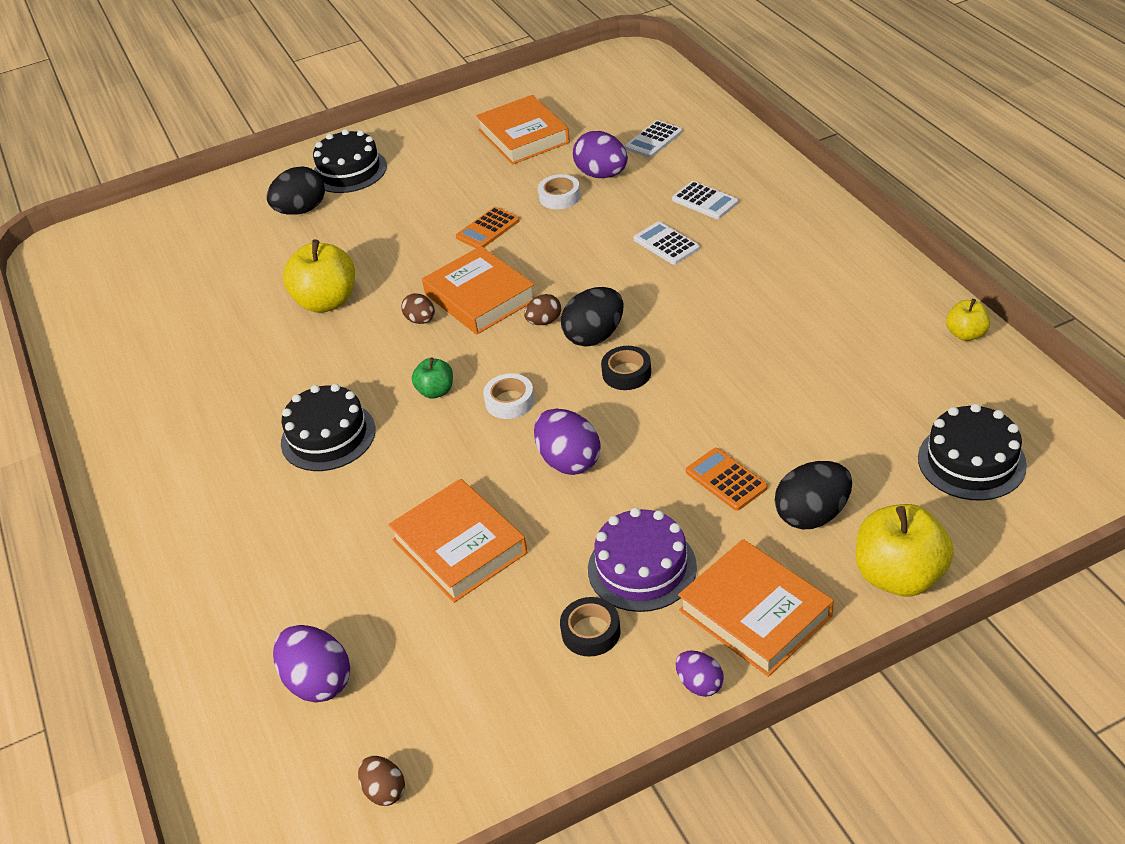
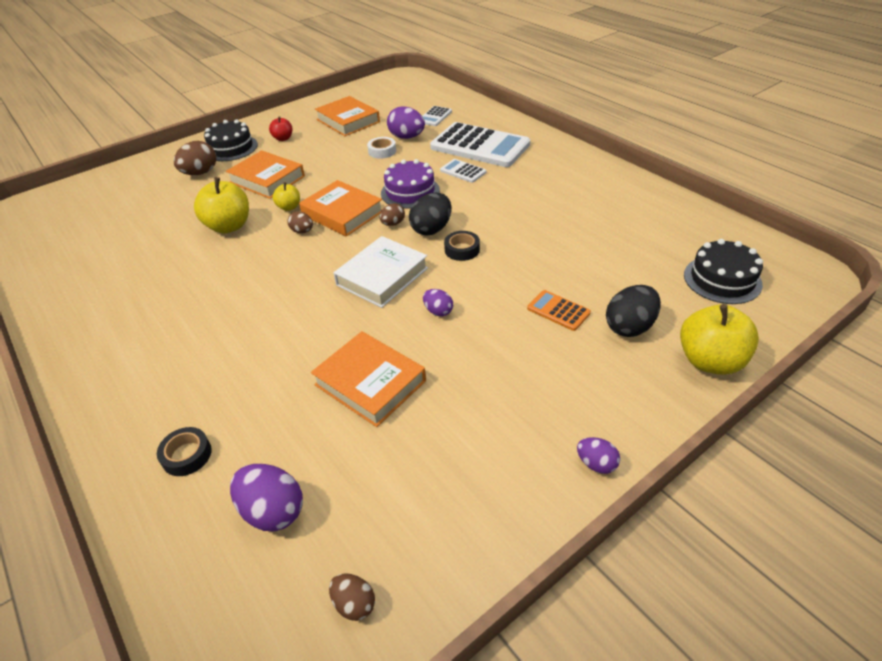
camera: 15 degrees left, 0 degrees up
black egg [267,166,325,215] -> brown egg [174,141,216,175]
black cake [281,384,376,471] -> none
green apple [412,357,453,398] -> none
orange calculator [456,207,520,248] -> none
white tape [483,373,535,419] -> white book [333,236,428,308]
purple egg [534,409,601,475] -> purple egg [423,289,453,316], size x0.58
black tape [560,597,621,657] -> black tape moved to [157,427,212,476]
purple cake [588,508,697,612] -> purple cake moved to [381,159,440,209]
white calculator [672,181,738,219] -> white calculator [430,122,531,167], size x2.26
orange book [678,539,834,677] -> orange book moved to [226,150,305,199]
yellow apple [946,299,990,341] -> yellow apple moved to [273,182,300,211]
none -> red apple [269,116,292,141]

